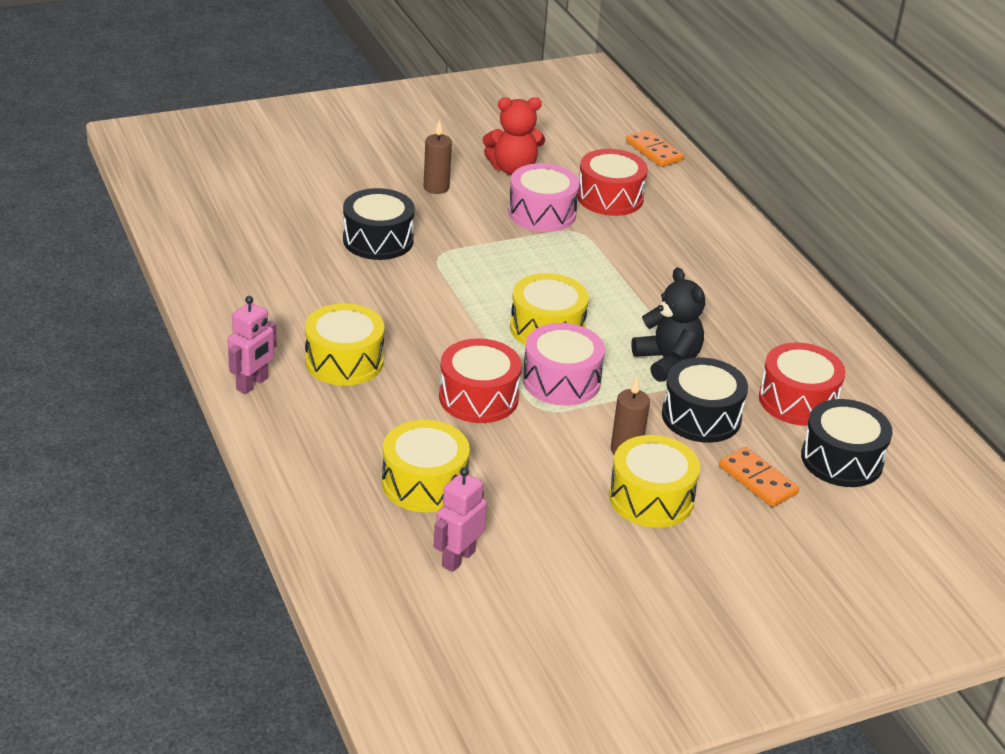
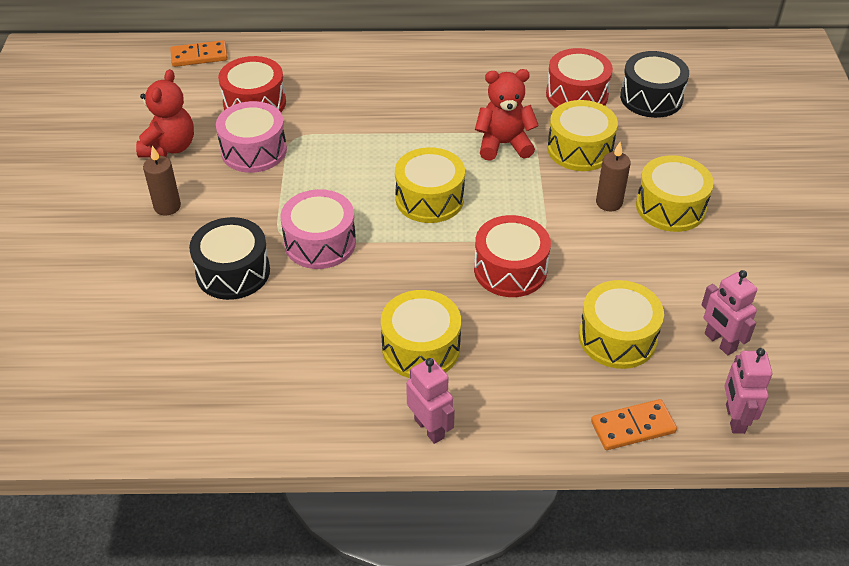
camera: 65 degrees left, 10 degrees up
pink drum [523,323,605,406] -> pink drum moved to [280,189,356,269]
black teddy bear [631,267,705,382] -> red teddy bear [475,69,539,161]
black drum [662,357,748,443] -> yellow drum [547,100,618,171]
orange domino [719,447,799,507] -> orange domino moved to [591,399,677,450]
none -> pink robot [724,348,772,434]

